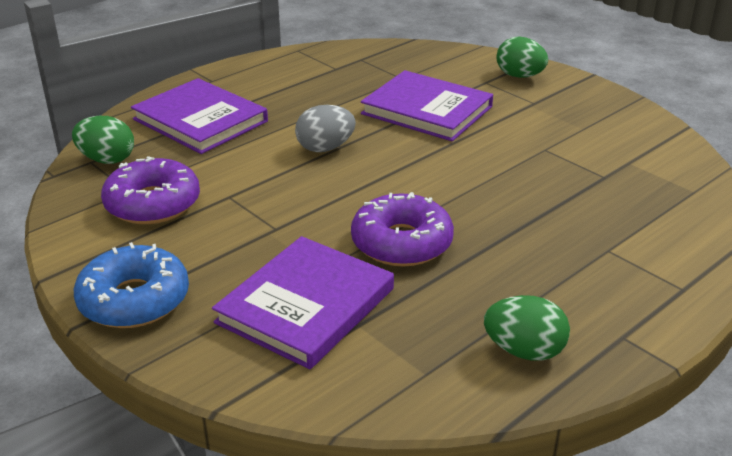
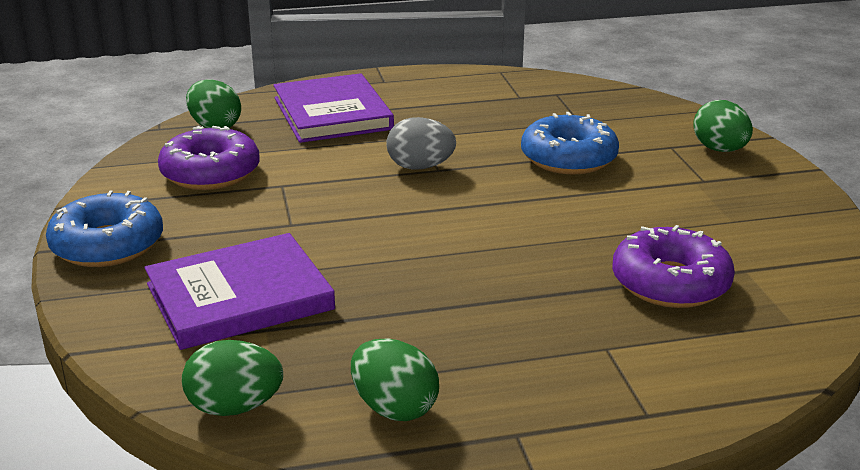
camera: 30 degrees right, 5 degrees down
purple donut [351,192,454,266] -> purple donut moved to [612,225,735,308]
purple book [361,70,493,141] -> blue donut [521,112,619,174]
none -> green egg [182,340,283,416]

